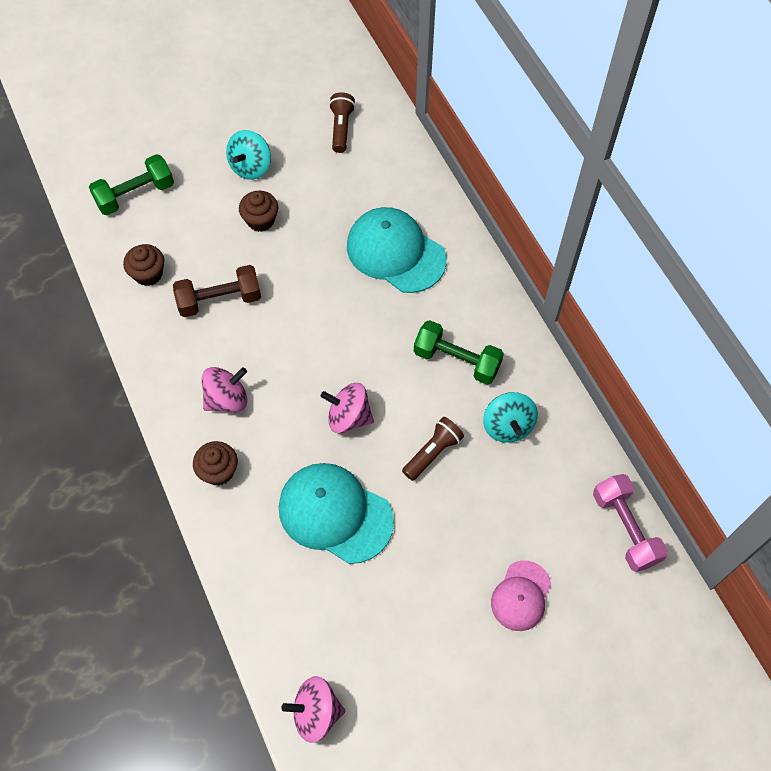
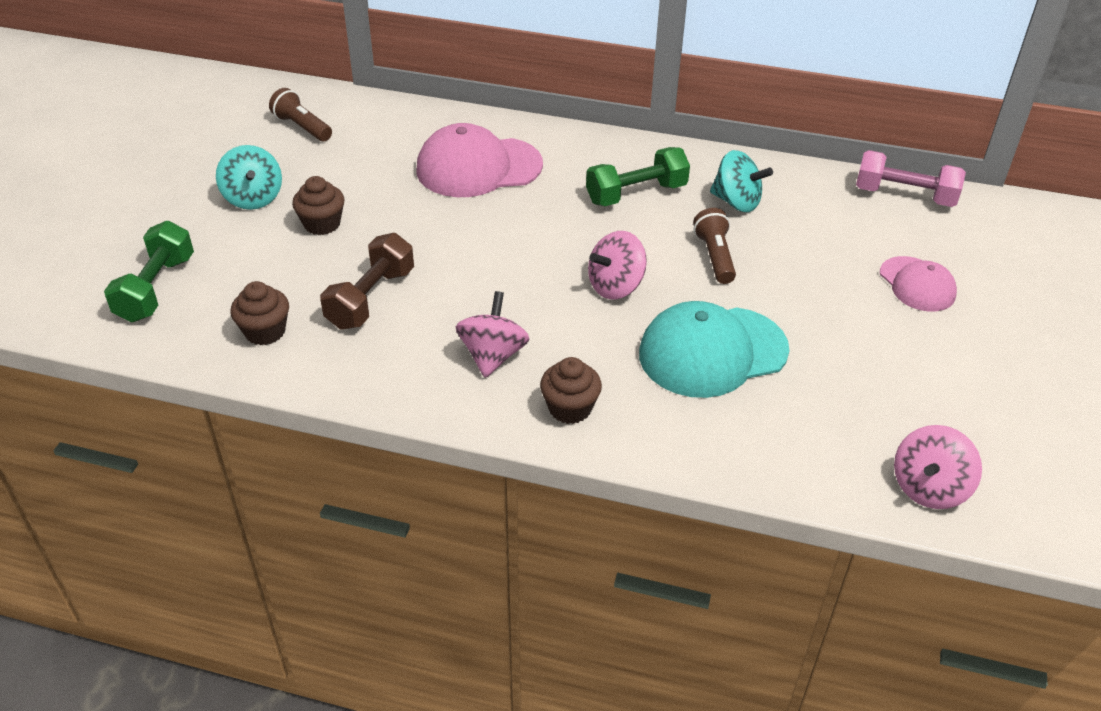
camera: 50 degrees left, 20 degrees down
turquoise cap [347,207,447,293] -> pink cap [416,123,543,197]

